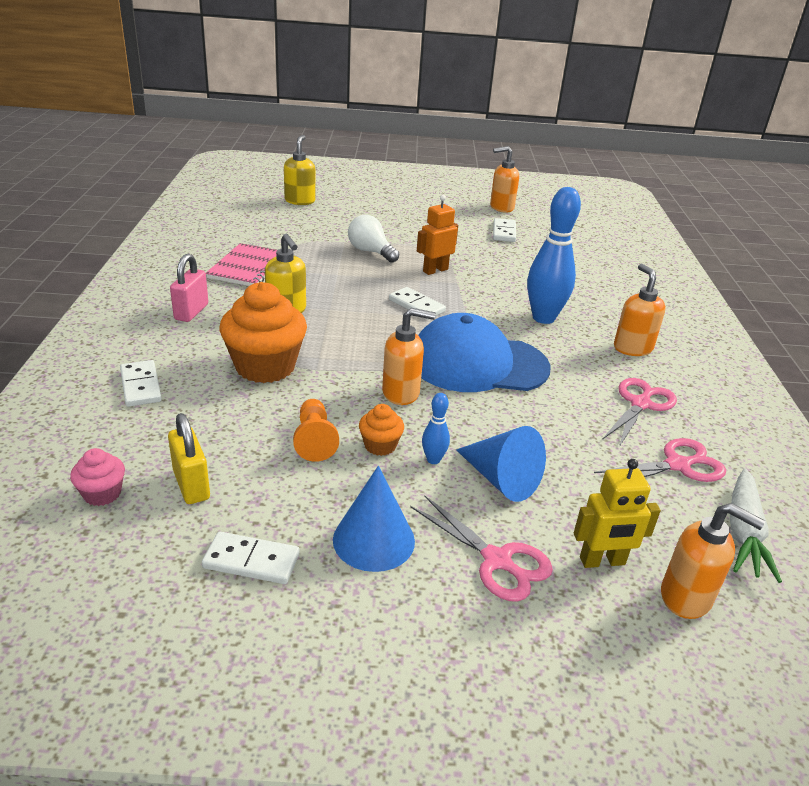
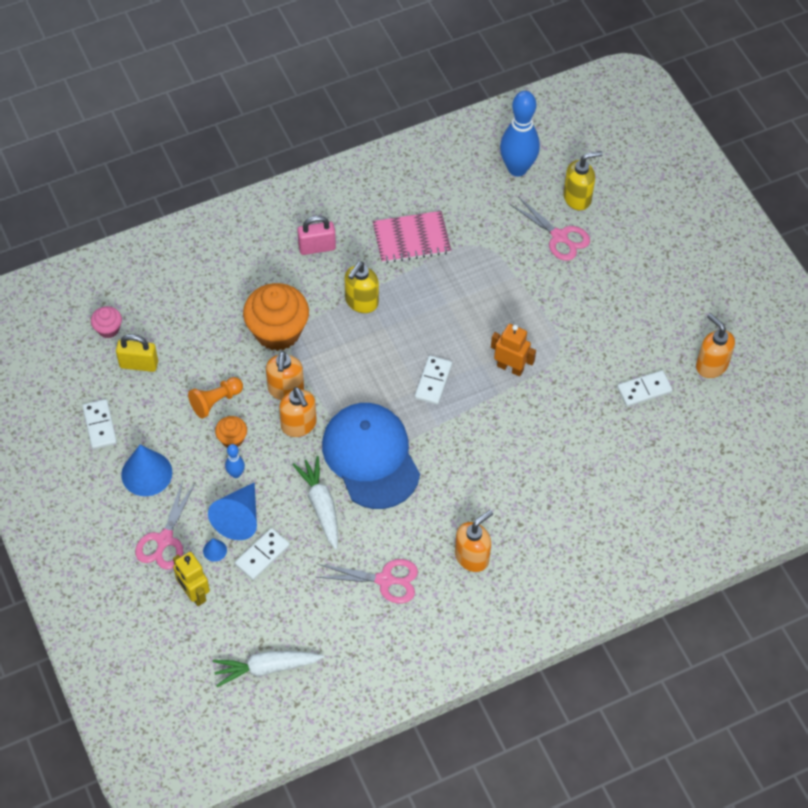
camera: 65 degrees right, 25 degrees up
white domino [120,360,162,407] -> white domino moved to [235,528,290,580]
yellow padlock [168,413,210,504] -> yellow padlock turned 60 degrees clockwise [116,334,158,372]
white light bulb [348,215,399,263] -> none
blue bowling pin [527,187,581,324] -> blue bowling pin moved to [500,91,540,177]
pink scissors [594,438,726,482] -> pink scissors moved to [510,197,590,261]
orange soap dispenser [661,503,765,619] -> orange soap dispenser moved to [266,351,304,400]
none -> blue cone [203,538,227,562]
none -> white carrot [292,456,338,550]

